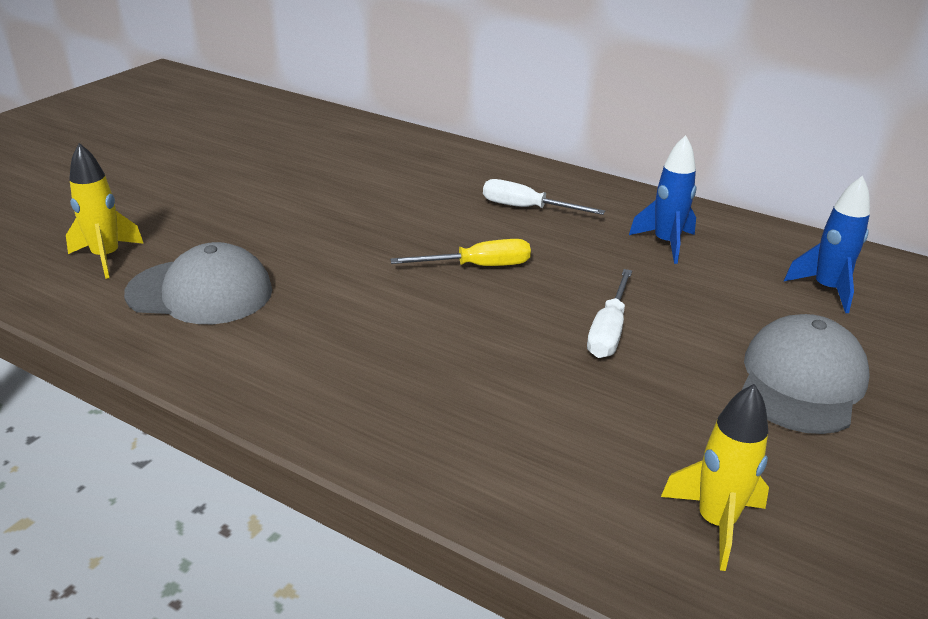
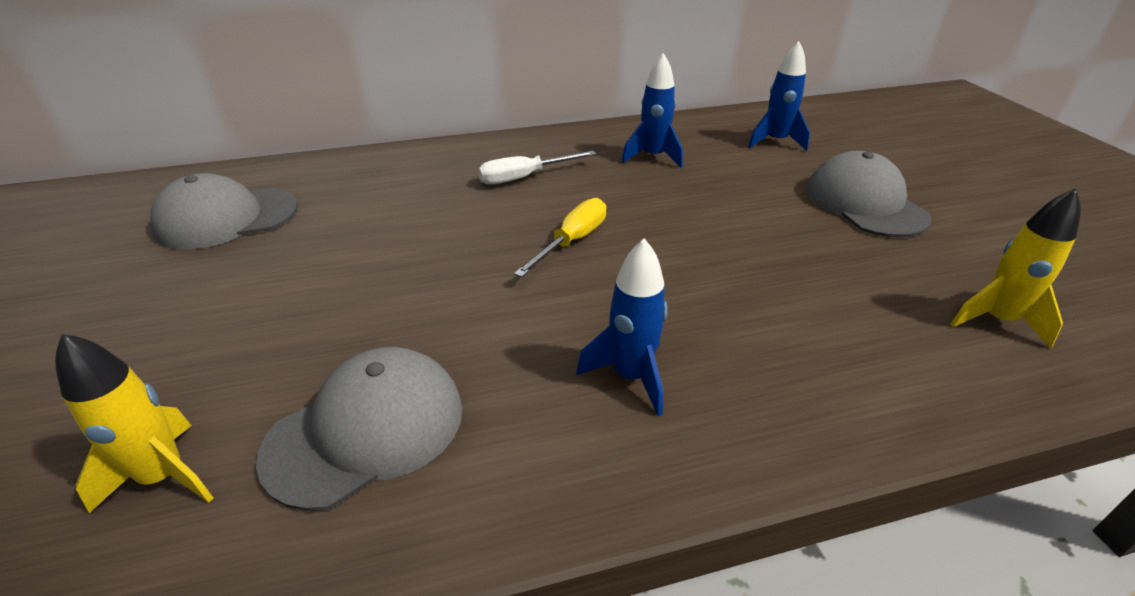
camera: 45 degrees left, 5 degrees up
white screwdriver [587,269,632,358] -> none
none -> grey cap [150,173,298,250]
none -> blue rocket [576,238,668,416]

